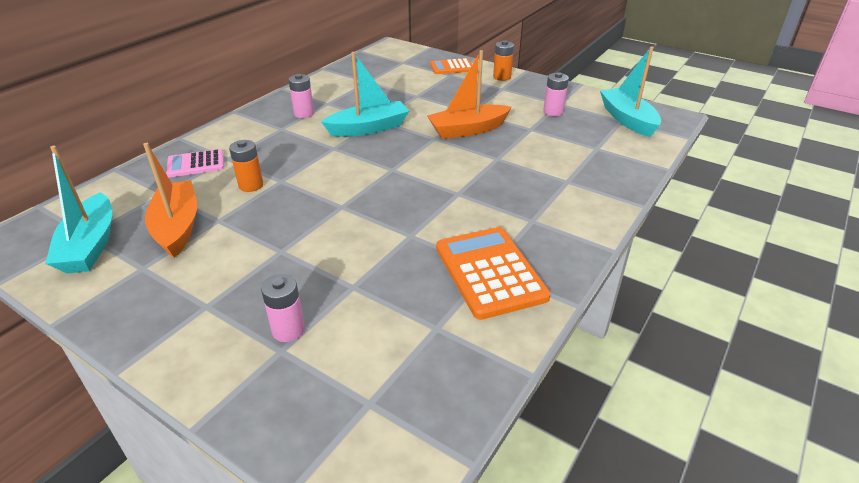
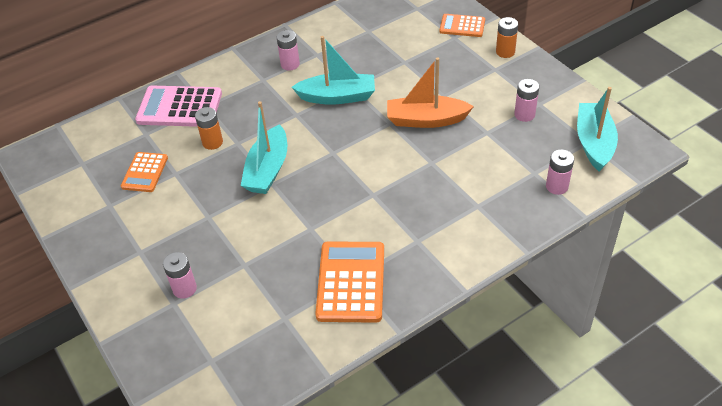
camera: 25 degrees right, 10 degrees up
turquoise boat [45,146,112,273] -> turquoise boat moved to [241,101,287,194]
orange boat [143,143,197,258] -> orange calculator [121,152,168,192]
pink calculator [166,149,224,177] -> pink calculator [135,86,222,127], size x1.68
none -> pink battery [546,150,574,195]

